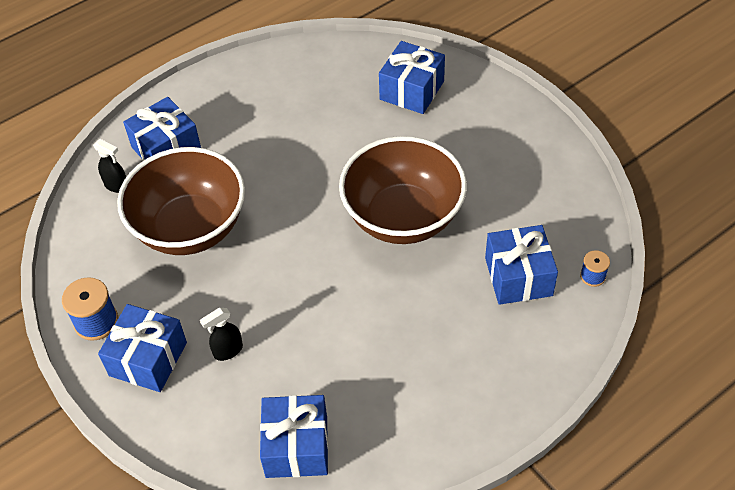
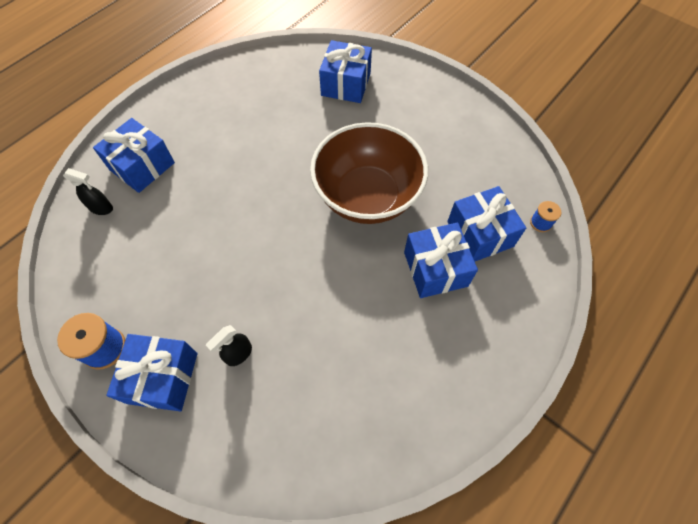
camera: 15 degrees left, 10 degrees up
brown bowl [117,147,245,255] -> none
blue gift [260,395,328,478] -> blue gift moved to [404,223,478,298]

